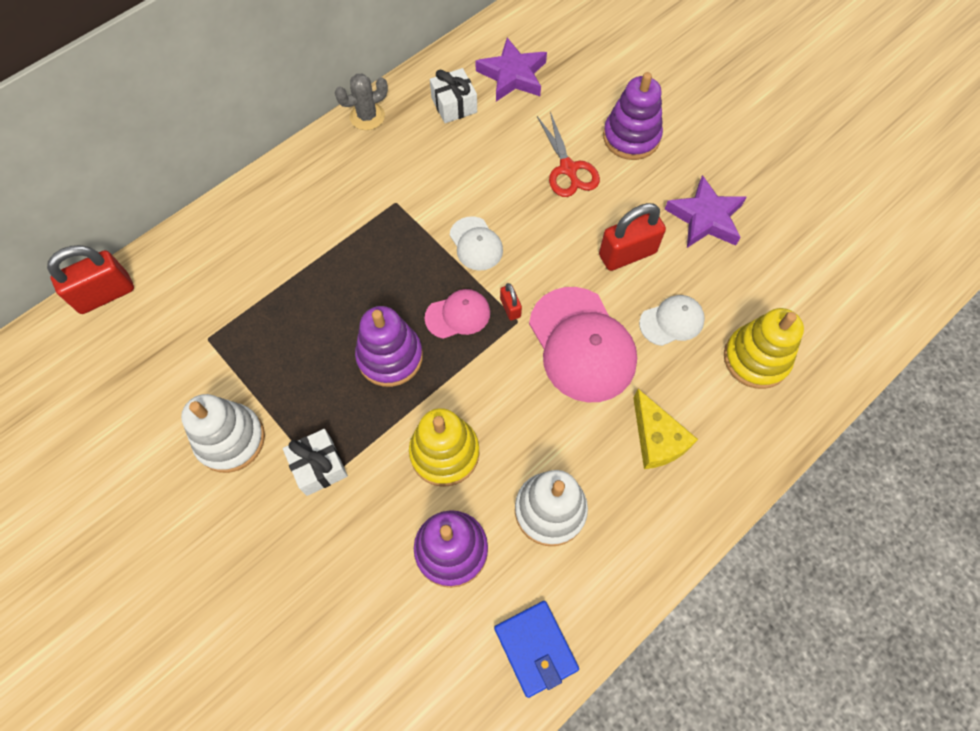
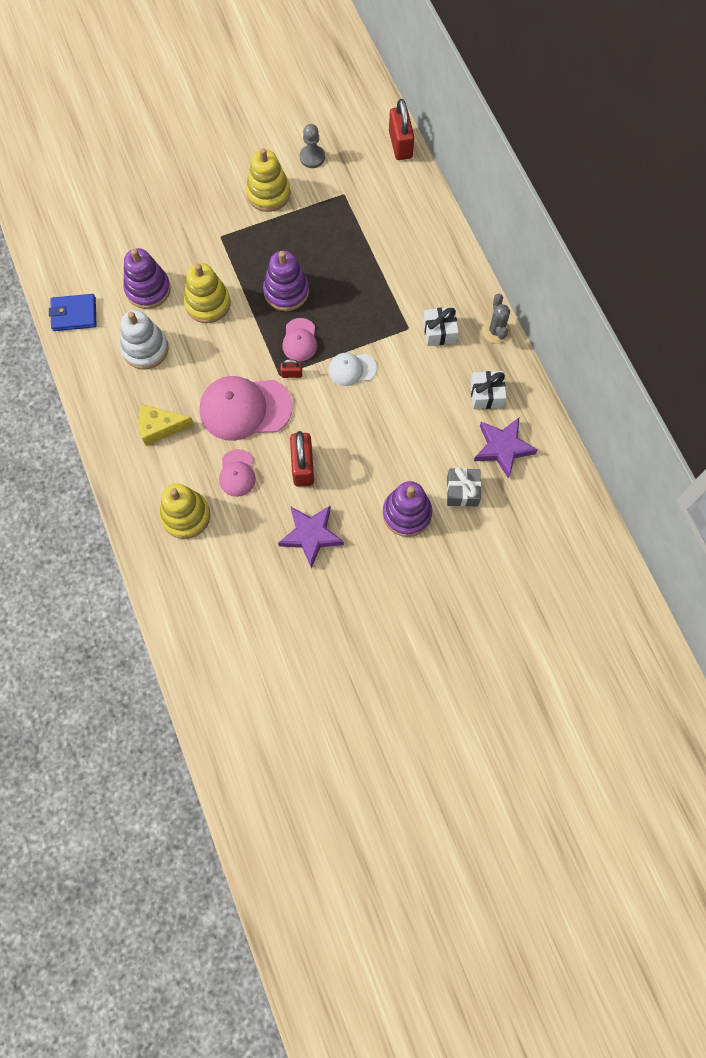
camera: 110 degrees right, 5 degrees up
white stacking toy [181,394,265,473] -> yellow stacking toy [246,148,290,212]
white gift [283,429,348,496] -> white gift moved to [423,307,459,346]
red scissors [537,112,600,197] -> none
white cap [639,295,705,346] -> pink cap [219,449,256,497]
none -> grey pawn [300,124,325,168]
none -> grey gift [447,467,481,507]

